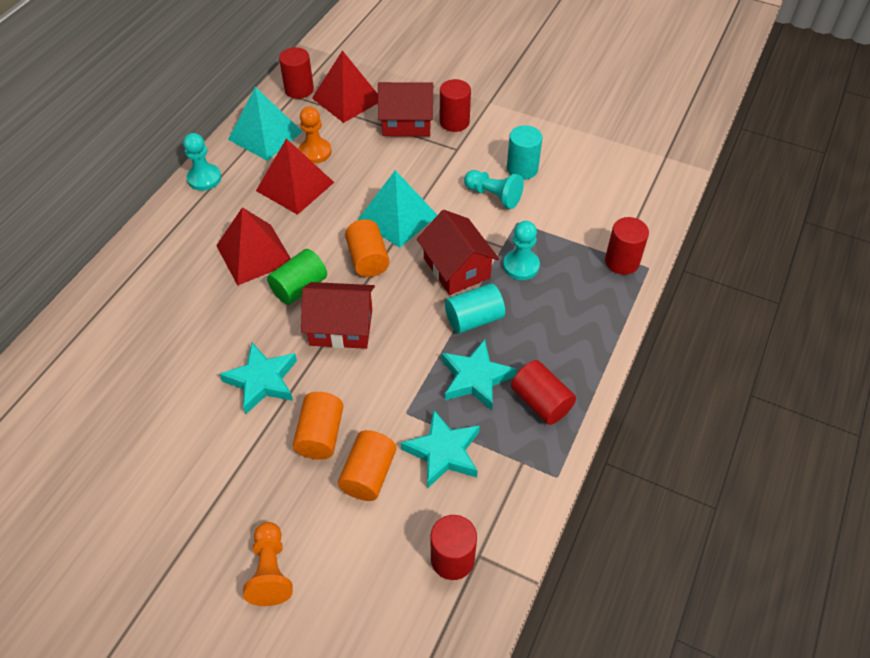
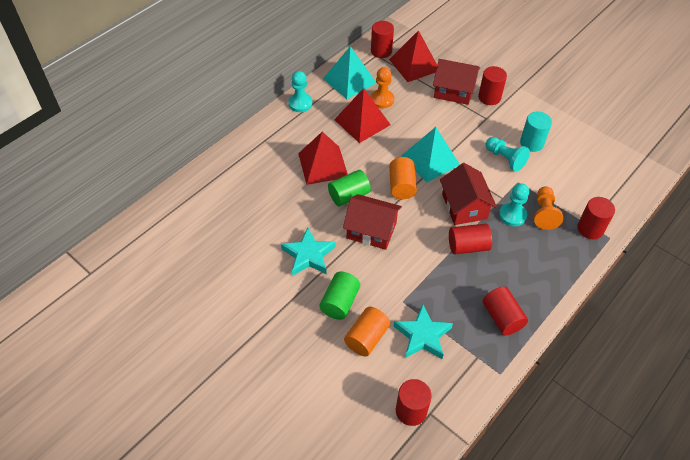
camera: 15 degrees right, 0 degrees up
orange pawn [243,522,293,606] -> orange pawn moved to [534,186,563,230]
orange cylinder [293,392,343,459] -> green cylinder [319,272,360,320]
turquoise star [442,339,517,410] -> none
turquoise cylinder [445,283,505,334] -> red cylinder [449,224,492,254]

